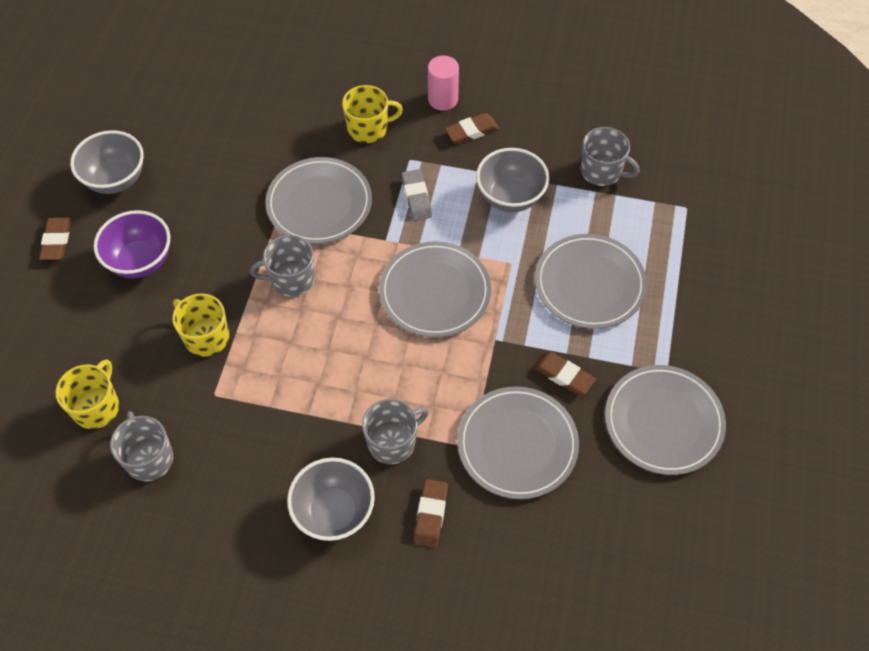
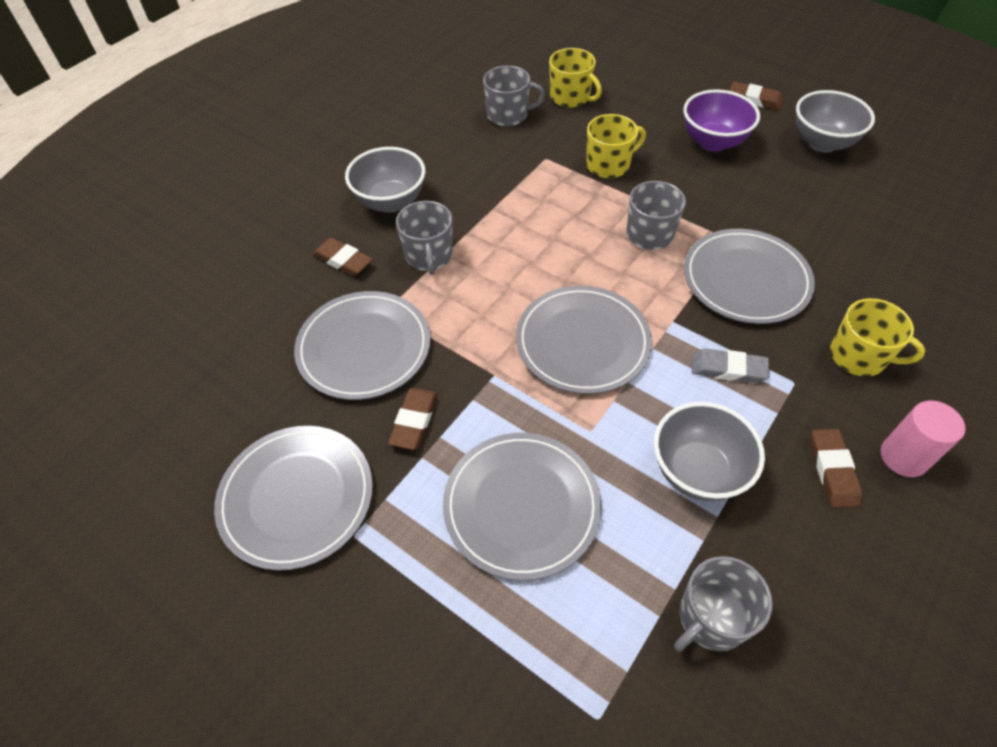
camera: 115 degrees right, 5 degrees down
yellow mug [342,85,403,143] -> yellow mug turned 75 degrees counterclockwise [830,298,925,377]
brown eraser [533,352,596,395] -> brown eraser turned 45 degrees counterclockwise [388,388,438,450]

